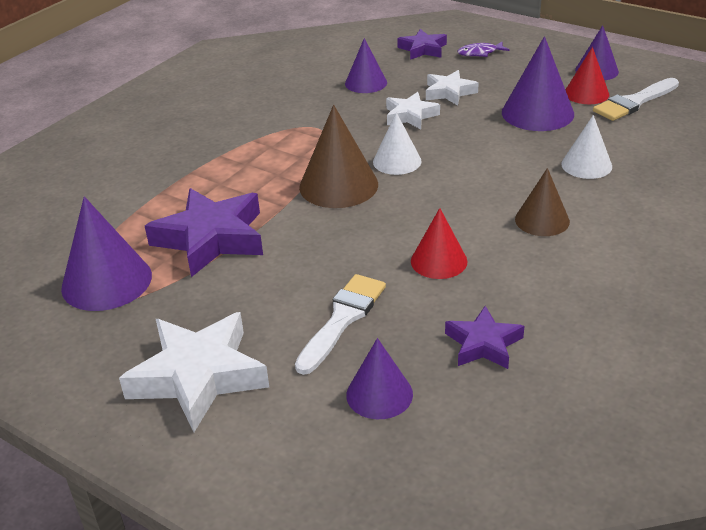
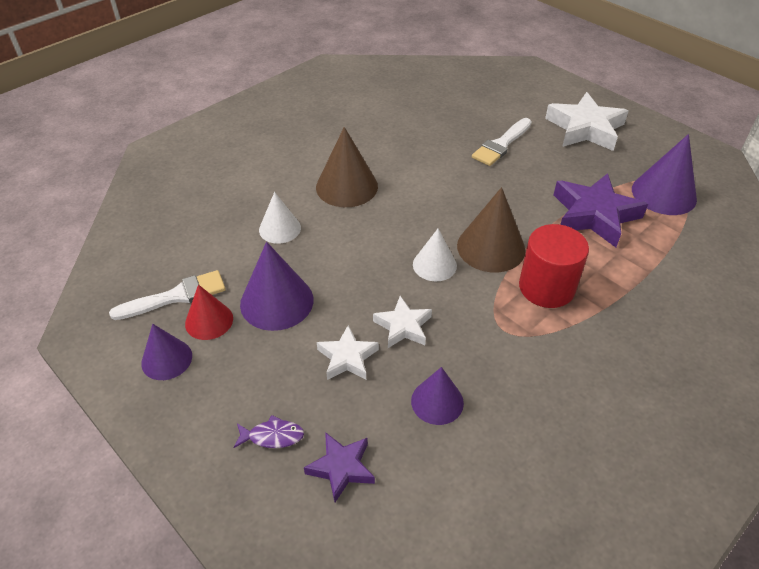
camera: 170 degrees left, 10 degrees up
purple cone [346,338,413,419] -> none
red cone [411,208,468,279] -> none
purple star [445,306,524,369] -> none
brown cone [515,168,570,236] -> brown cone [316,127,378,207], size x1.58
none -> red cylinder [519,224,589,308]

